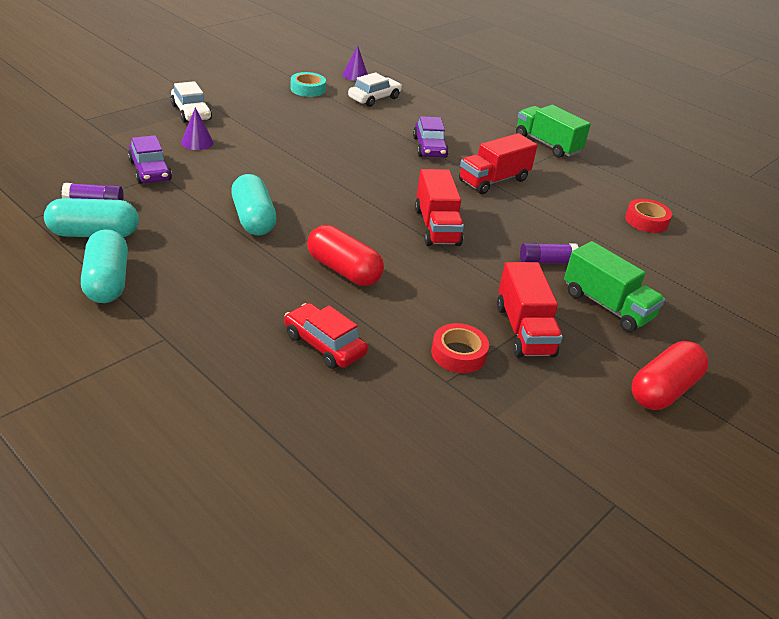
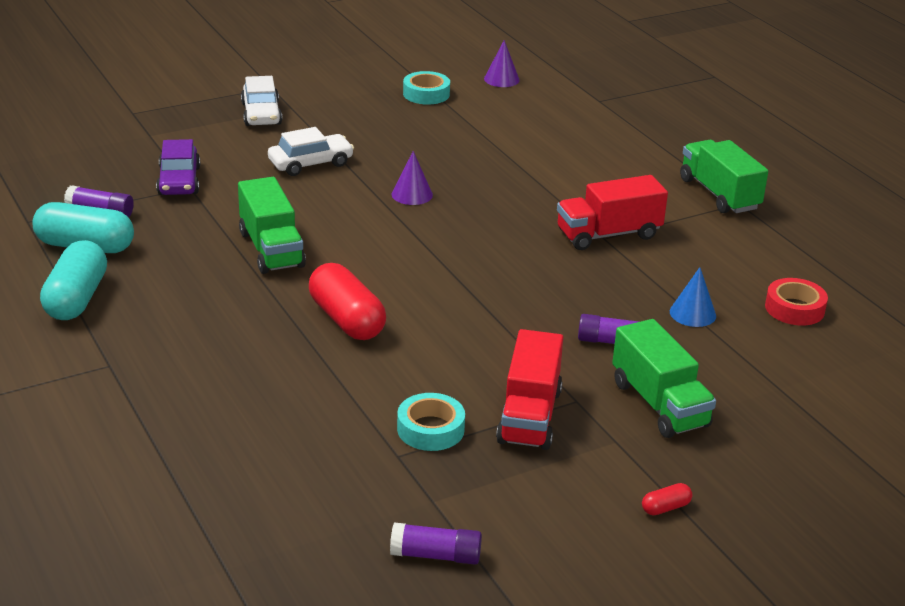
camera: 20 degrees right, 5 degrees down
purple cone [181,108,214,150] -> purple cone moved to [392,151,433,205]
turquoise capsule [231,174,277,235] -> green truck [238,177,306,274]
red car [284,303,368,369] -> none
white car [348,72,402,107] -> white car moved to [268,127,354,176]
purple car [413,116,449,158] -> none
red truck [415,169,464,246] -> none
red tape [431,323,489,373] -> turquoise tape [397,393,465,451]
red capsule [632,341,708,410] -> red capsule [642,483,692,515], size x0.43
none -> purple glue stick [390,522,482,565]
none -> blue cone [670,267,716,327]

